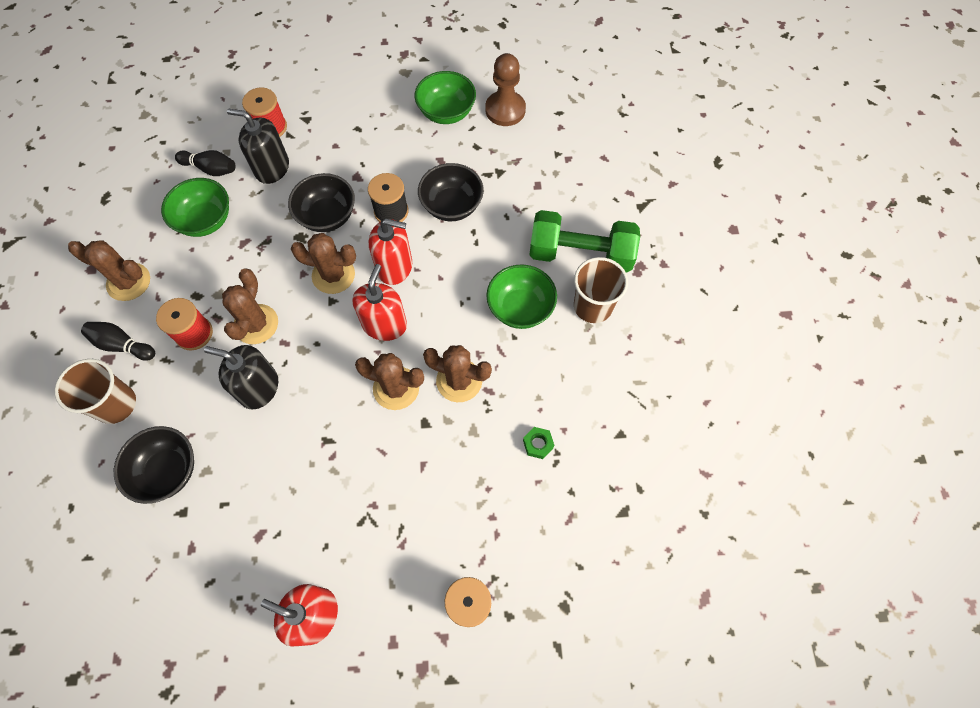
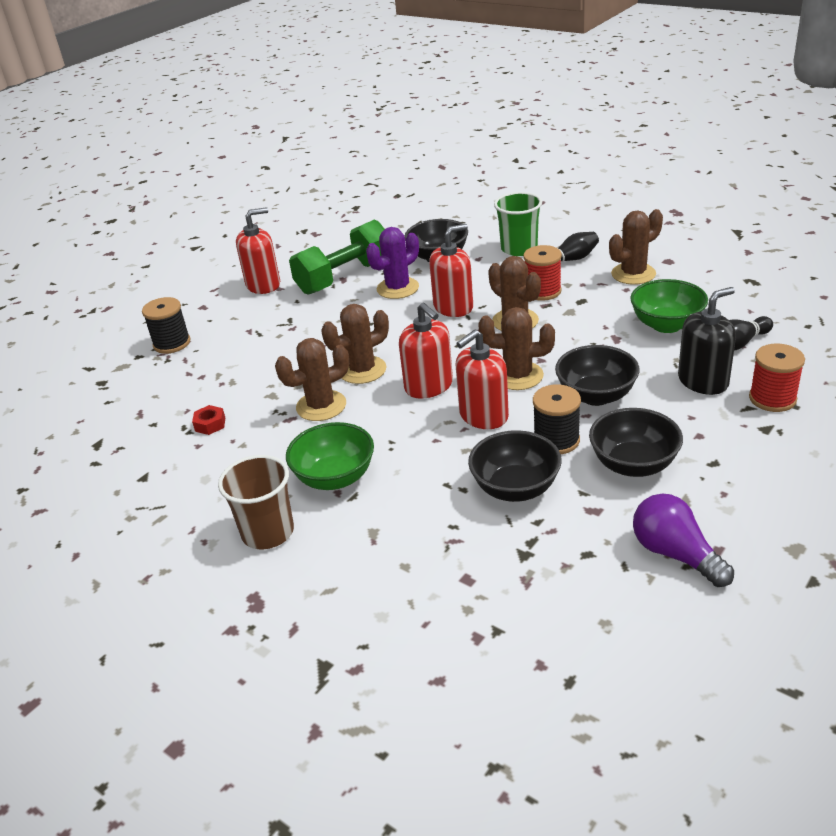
camera: 135 degrees right, 30 degrees down
brown cup [54,359,136,424] -> green cup [494,192,542,256]
black soap dispenser [204,345,278,410] -> red soap dispenser [429,224,473,317]
brown cactus [291,233,356,294] -> brown cactus turned 45 degrees clockwise [479,307,555,390]
green bowl [415,71,476,124] -> purple light bulb [633,494,734,587]
brown pawn [485,53,526,126] -> none
green nut [523,427,554,459] -> red nut [192,405,225,435]
green dumbbell [530,210,640,273] -> green dumbbell moved to [289,220,385,295]
none -> purple cactus [366,227,419,299]
none -> black bowl [589,408,683,477]

